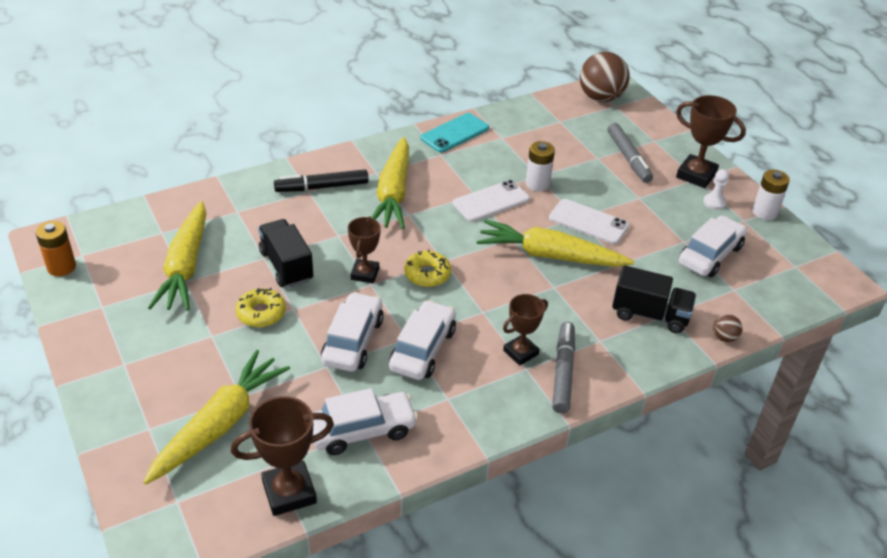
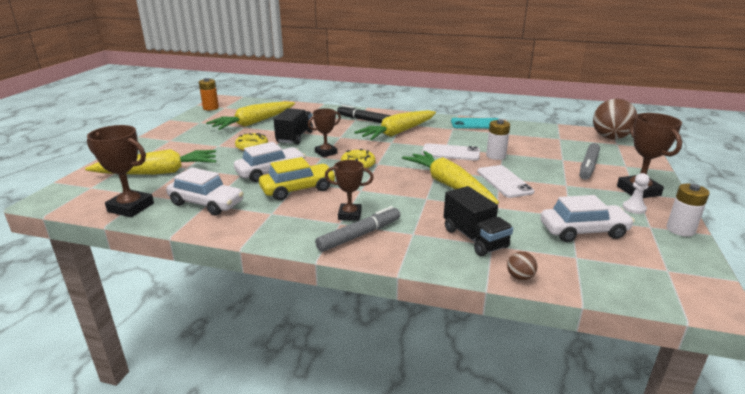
camera: 45 degrees right, 15 degrees down
white car [389,300,456,380] -> yellow car [259,157,335,200]

